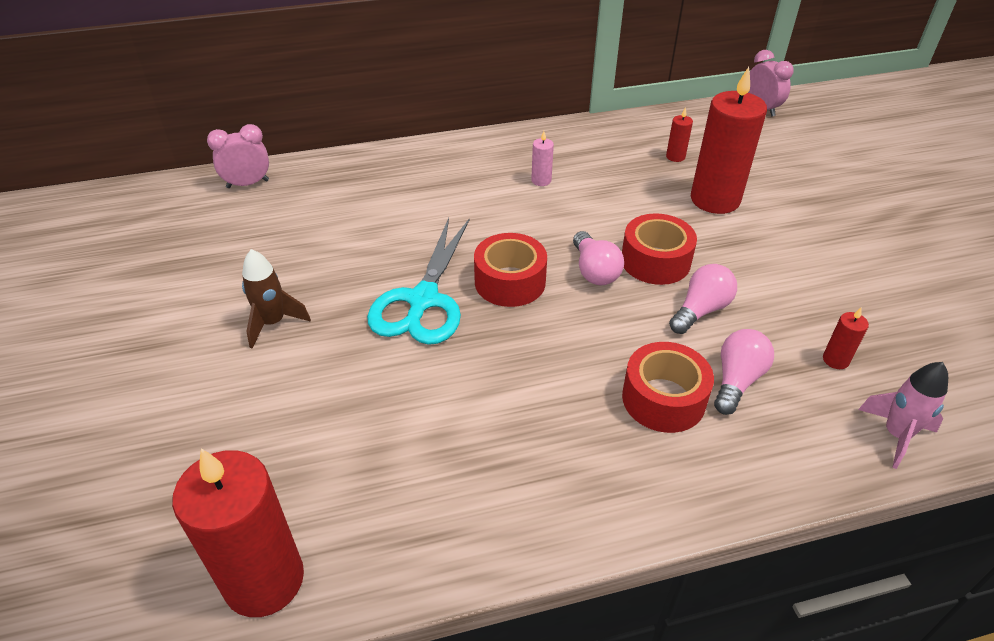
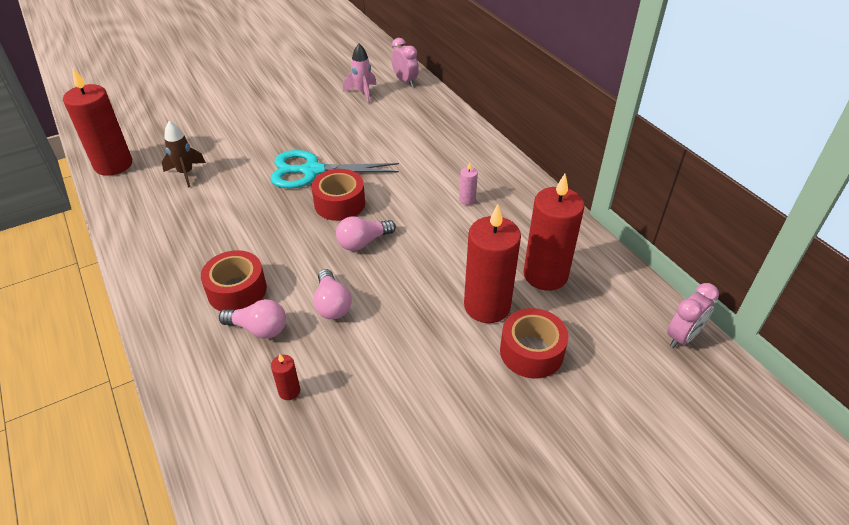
camera: 75 degrees right, 0 degrees up
brown rocket [242,249,311,349] -> brown rocket moved to [162,121,206,188]
red tape [622,213,697,285] -> red tape moved to [500,308,568,379]
red candle [666,107,693,162] -> red candle [523,174,585,291], size x2.39
pink light bulb [669,264,737,334] -> pink light bulb turned 45 degrees clockwise [313,269,352,319]
pink rocket [858,362,948,469] -> pink rocket moved to [343,44,376,103]

